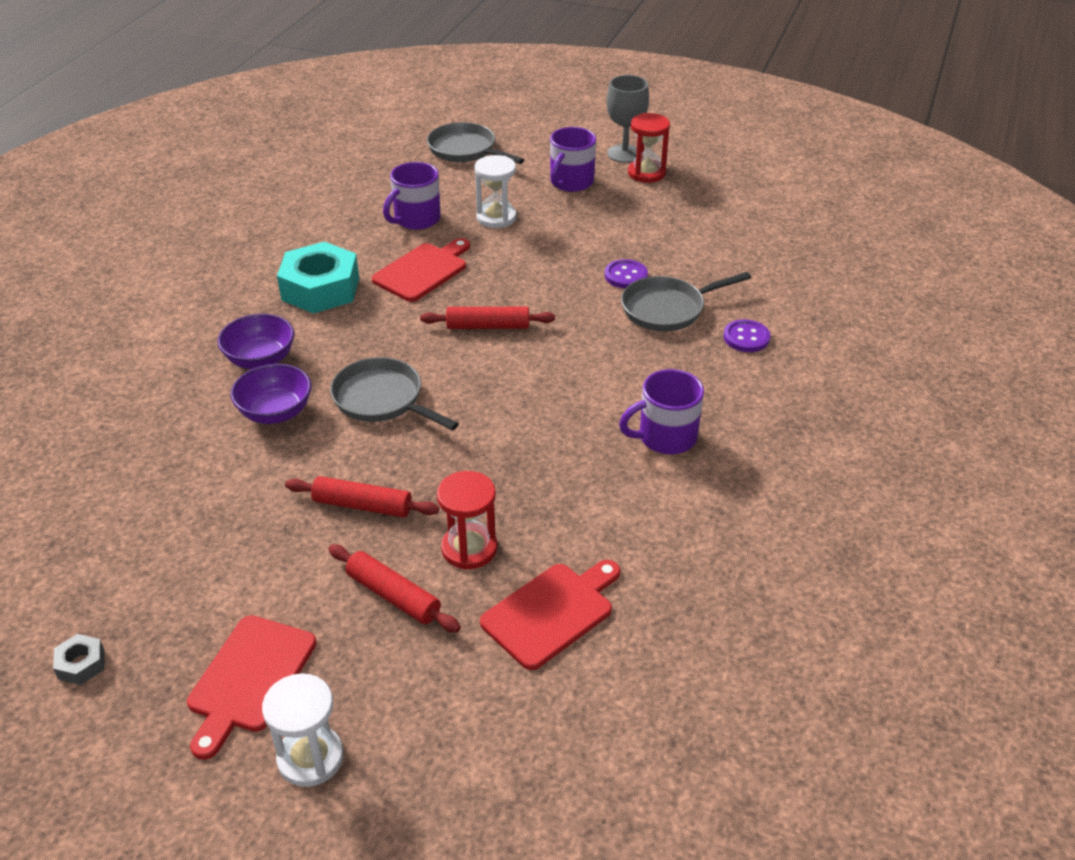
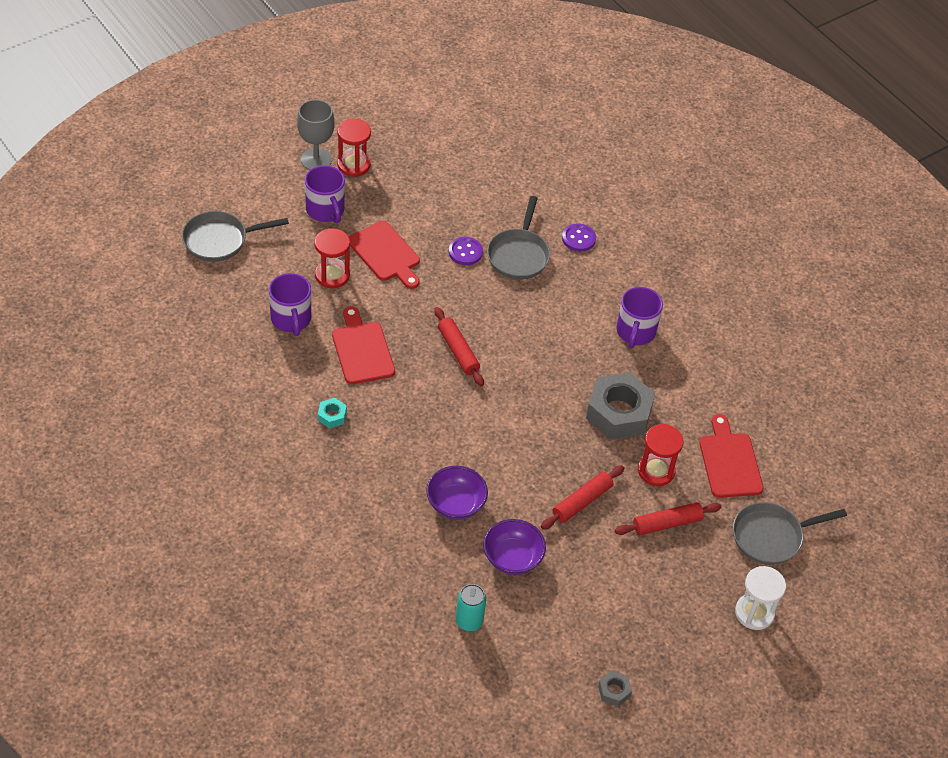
camera: 60 degrees left, 10 degrees up
red cutting board [187,615,317,760] -> red cutting board moved to [349,221,420,289]
purple bowl [217,314,295,369] -> purple bowl moved to [483,519,546,575]
turquoise nut [277,242,359,314] -> turquoise nut [318,398,347,428], size x0.44
grey pan [330,357,459,430] -> grey pan moved to [733,502,847,565]
red rolling pin [420,307,555,329] -> red rolling pin turned 60 degrees counterclockwise [434,307,484,386]
white hourglass [474,155,517,228] -> red hourglass [314,228,350,288]
none -> turquoise can [456,584,486,631]
none -> grey nut [586,372,655,440]

